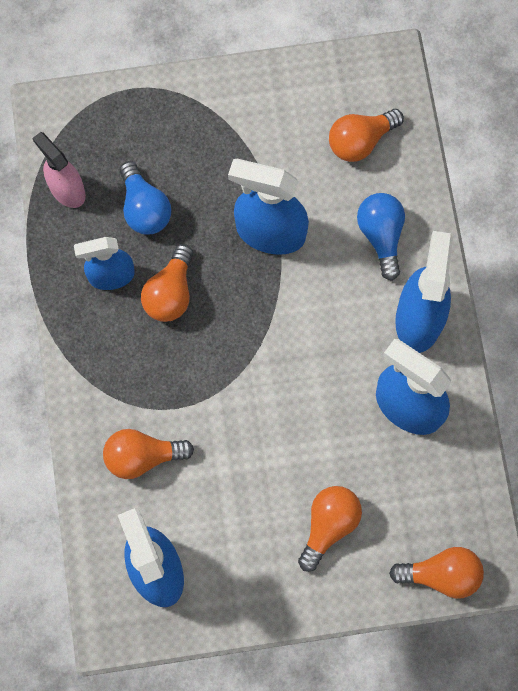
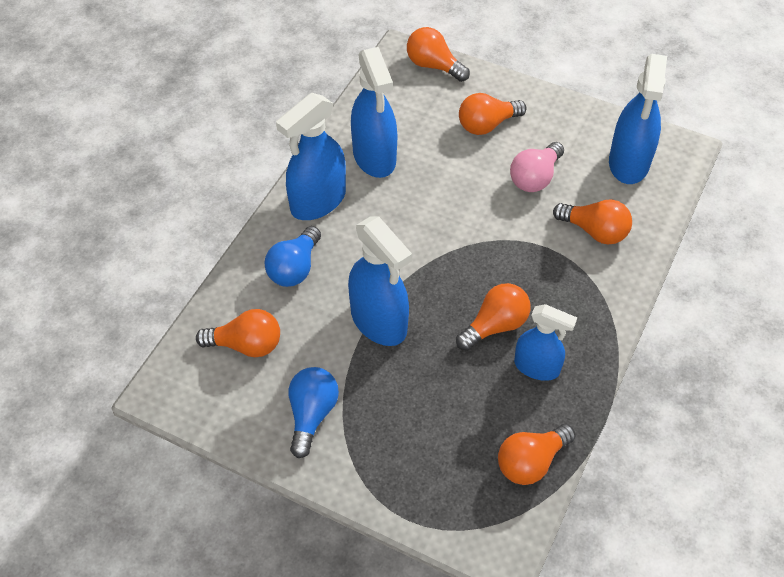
camera: 145 degrees left, 20 degrees down
pink spray bottle [32,132,86,208] -> orange light bulb [498,424,575,485]
blue light bulb [120,161,171,235] -> blue light bulb moved to [289,367,339,458]
none -> pink light bulb [510,142,564,192]

